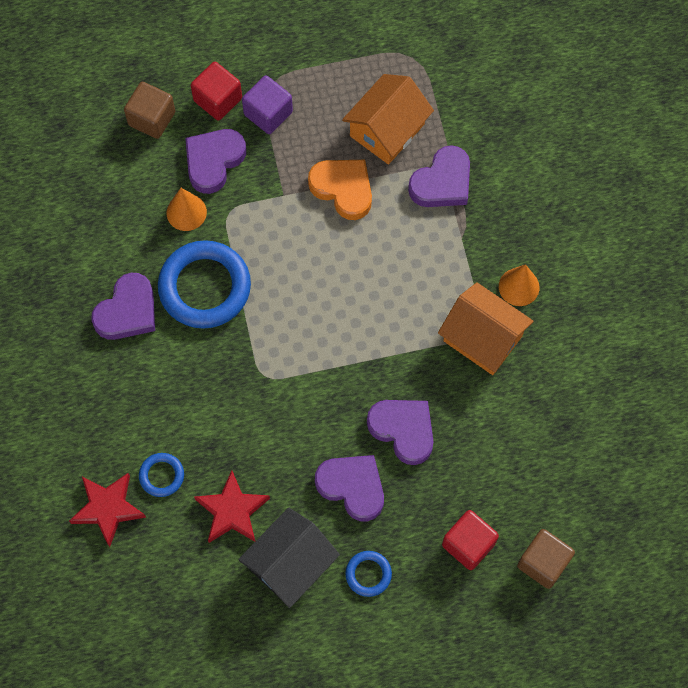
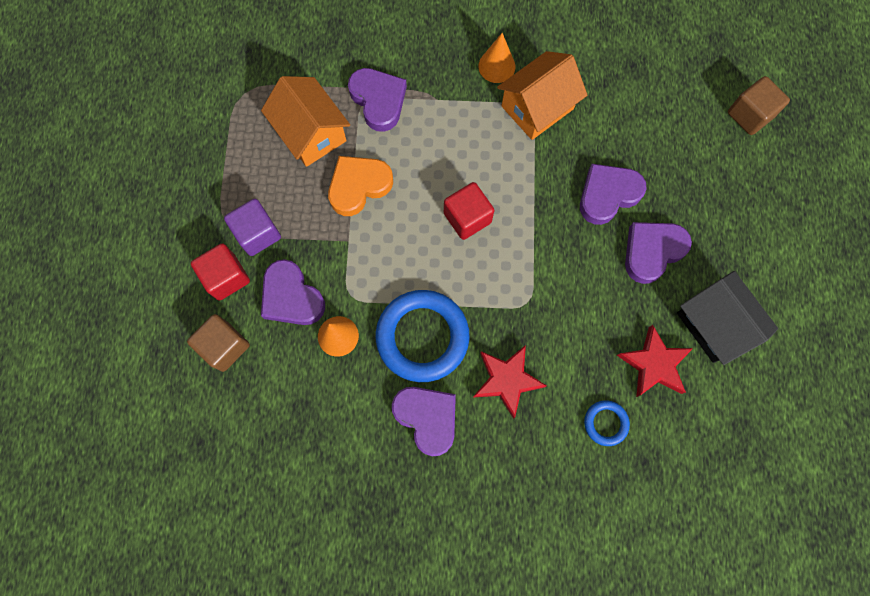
camera: 75 degrees left, 5 degrees up
red star [69,473,146,547] -> red star moved to [473,345,547,419]
blue ring [345,551,392,597] -> none
red cube [442,510,499,570] -> red cube moved to [444,182,494,240]

